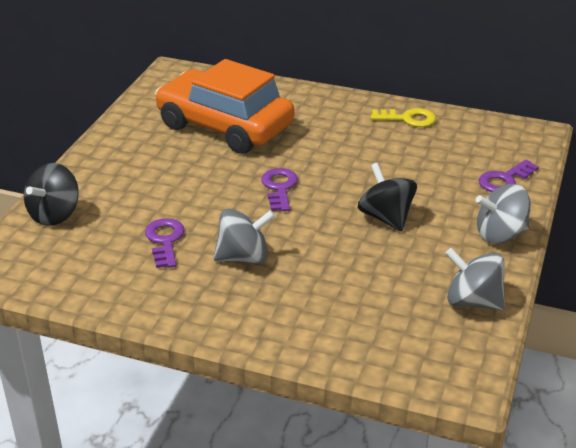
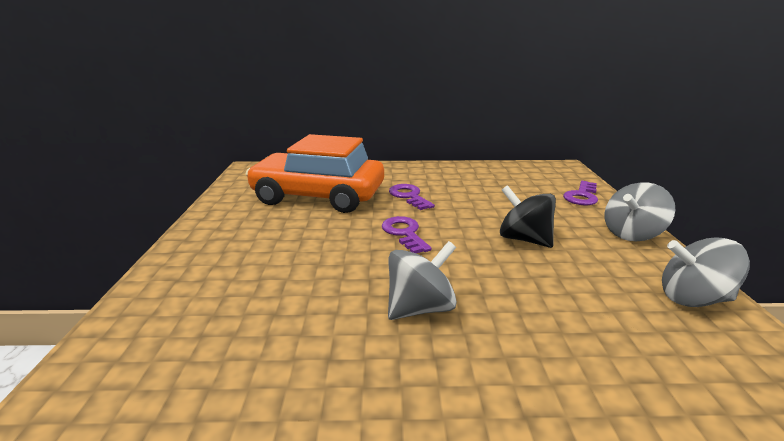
camera: 20 degrees left, 10 degrees down
black spinning top [24,163,79,226] -> none
purple key [145,218,185,268] -> purple key moved to [389,184,435,210]
yellow key [370,108,436,127] -> none

